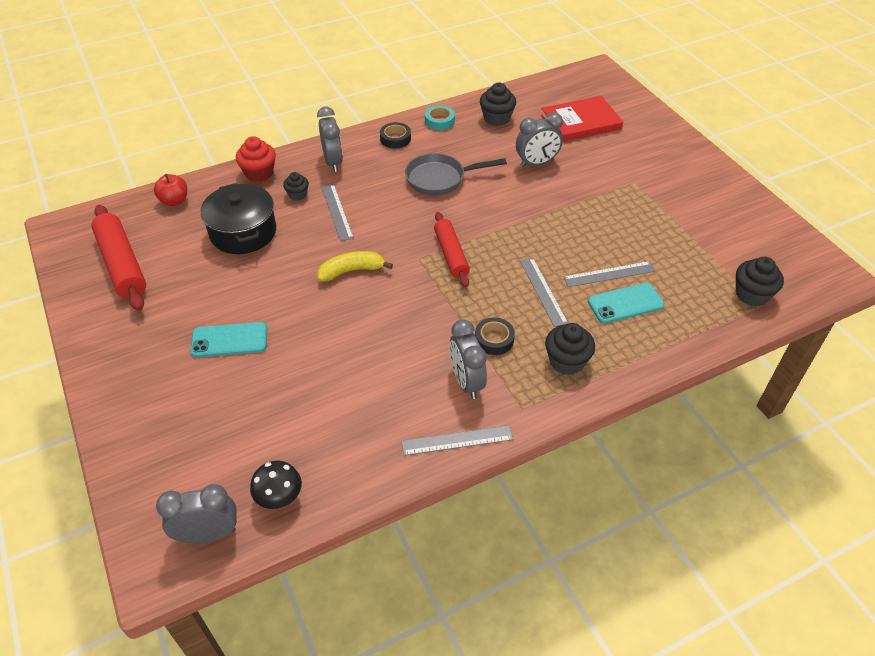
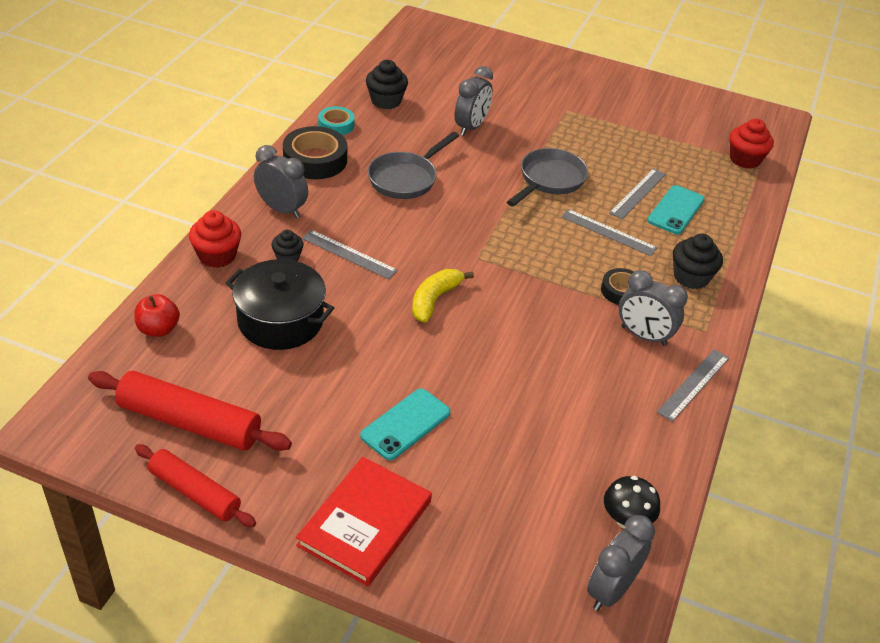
camera: 45 degrees left, 5 degrees down
black tape [380,122,411,148] -> black tape [283,126,347,179], size x1.70
red rolling pin [434,212,470,287] -> red rolling pin moved to [135,444,256,527]
red book [541,96,623,142] -> red book moved to [296,457,432,586]
black cupcake [736,257,784,306] -> red cupcake [730,119,774,169]
none -> grey pan [507,148,588,207]

